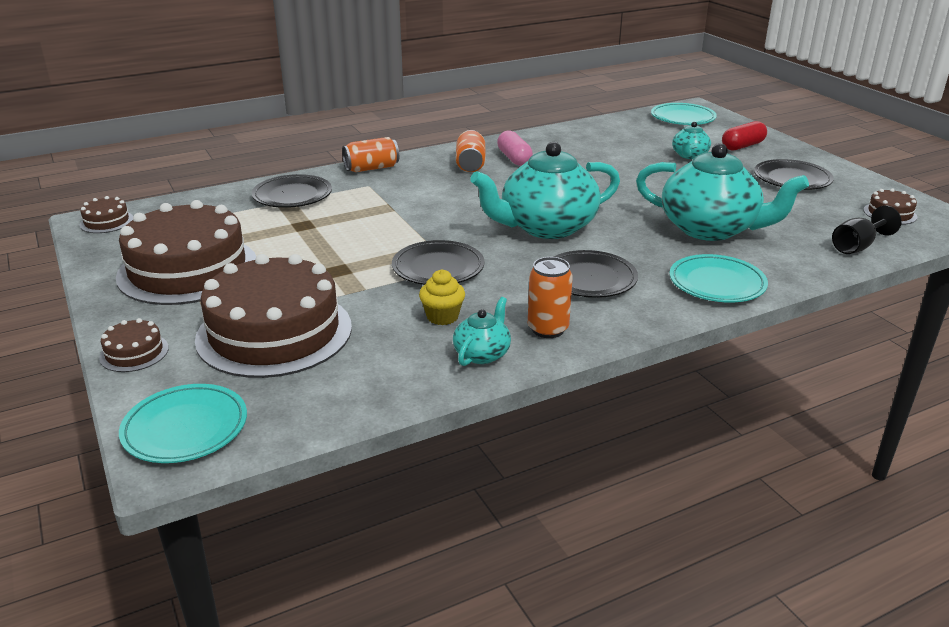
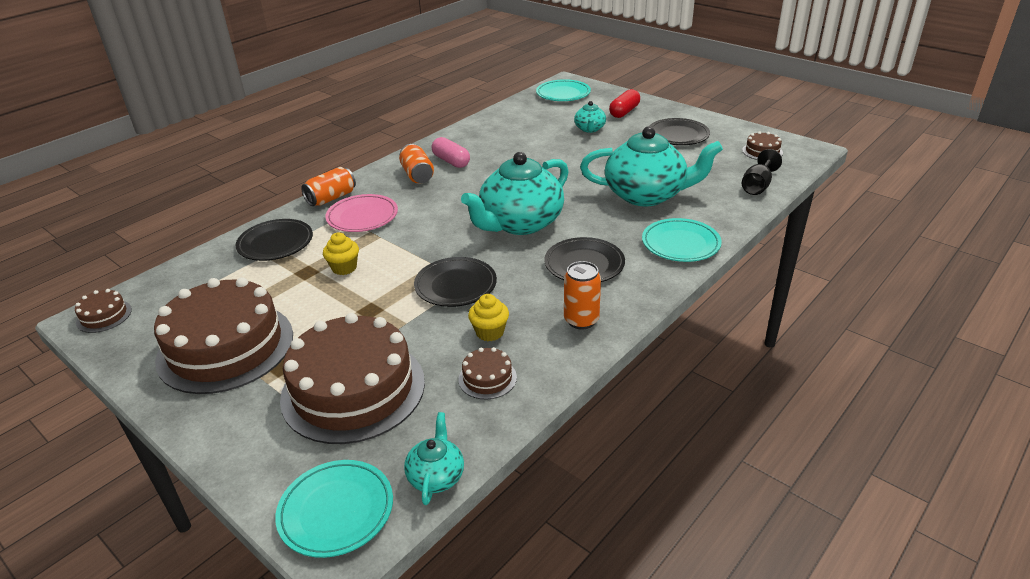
camera: 20 degrees left, 5 degrees up
brown cake [99,318,169,372] -> brown cake moved to [458,347,517,400]
turquoise teapot [453,297,511,366] -> turquoise teapot moved to [404,412,464,505]
none -> yellow cupcake [323,232,359,275]
none -> pink plate [325,194,398,232]

